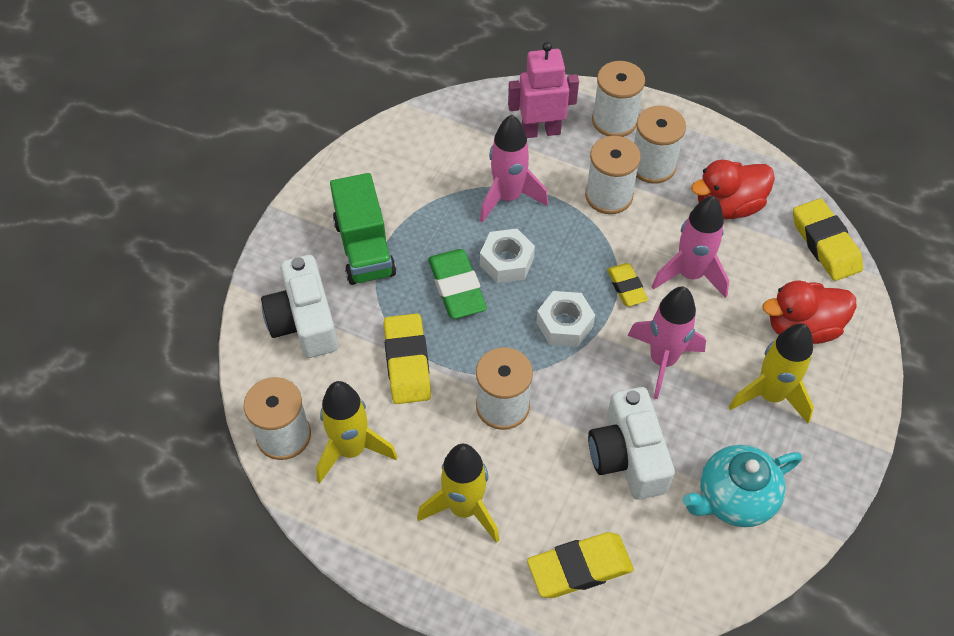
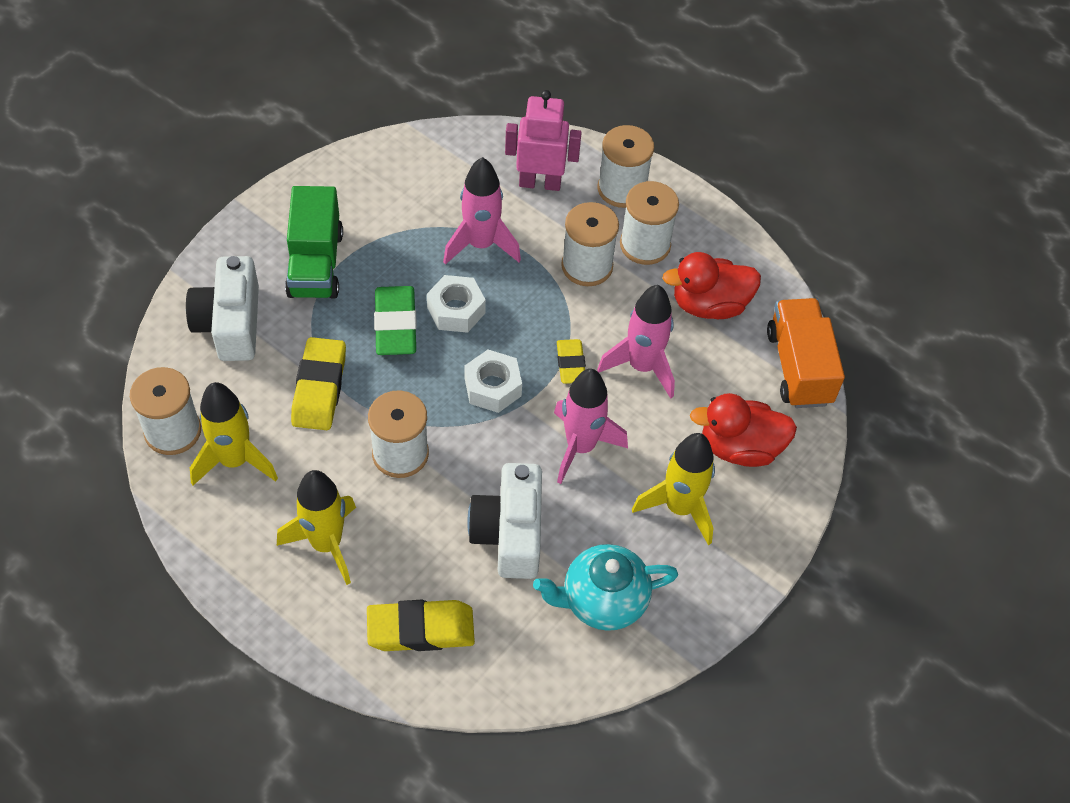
camera: 10 degrees right, 0 degrees up
yellow eraser [793,198,863,281] -> orange truck [767,298,845,408]

